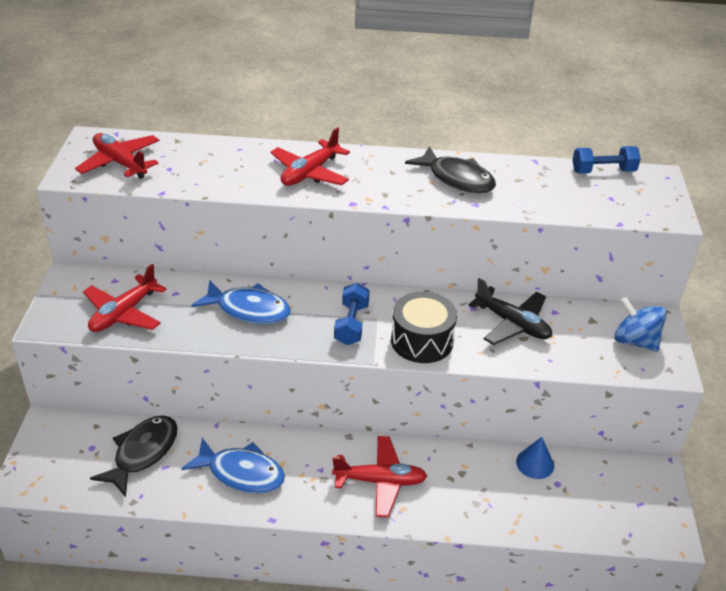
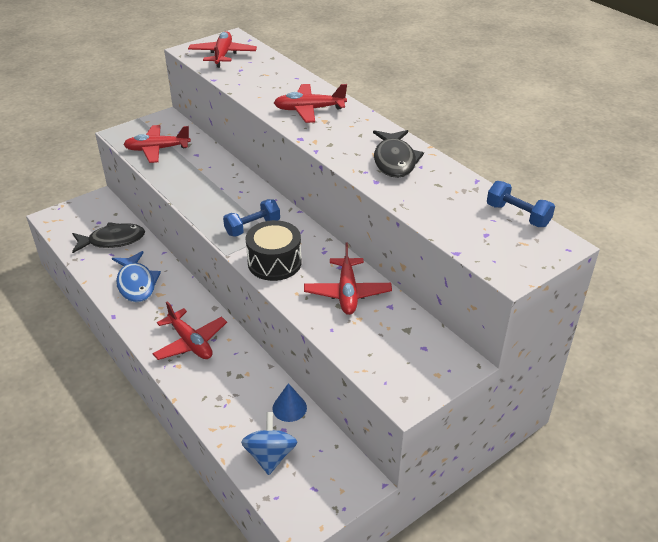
camera: 50 degrees right, 0 degrees up
blue fish [191,281,291,324] -> none
black plane [469,278,552,345] -> red plane [304,243,392,315]
blue spinning top [614,297,667,352] -> blue spinning top moved to [241,412,297,475]

